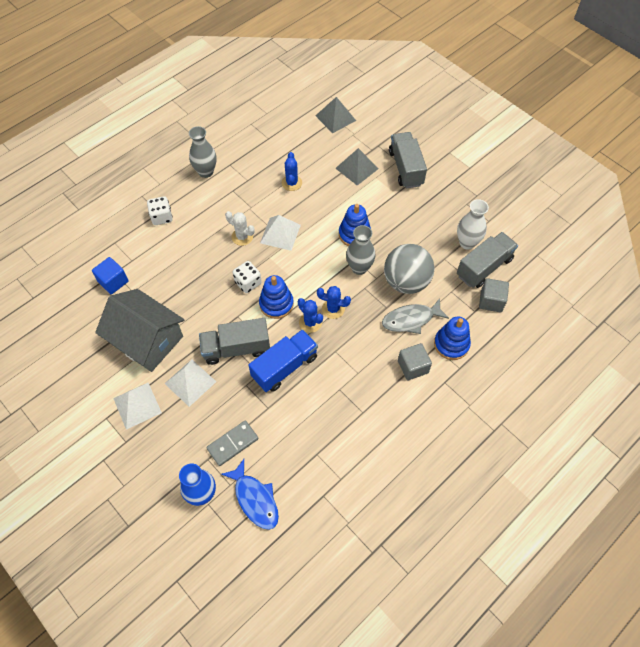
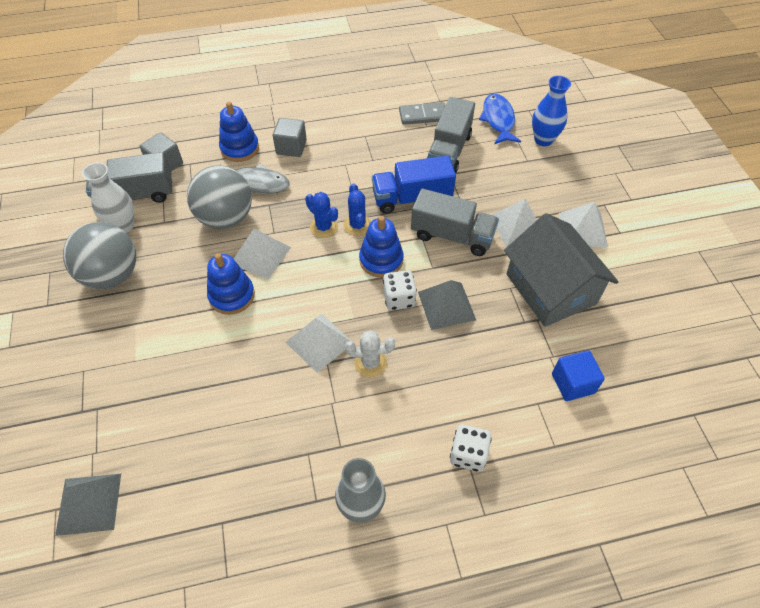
camera: 150 degrees left, 5 degrees down
grey domino [206,421,258,466] -> grey domino moved to [399,102,445,125]
white cactus [225,211,255,246] -> white cactus turned 60 degrees counterclockwise [345,330,395,377]
blue cactus [282,152,302,191] -> none
grey pyramid [335,148,378,185] -> grey pyramid moved to [418,280,476,330]
grey vase [346,225,376,275] -> white pyramid [234,229,291,279]
grey truck [389,132,427,188] -> grey truck moved to [427,97,475,174]
none -> grey ball [63,222,136,289]

